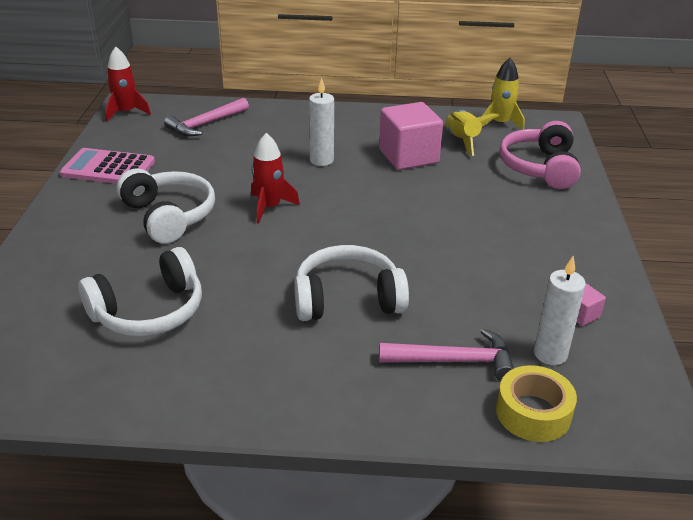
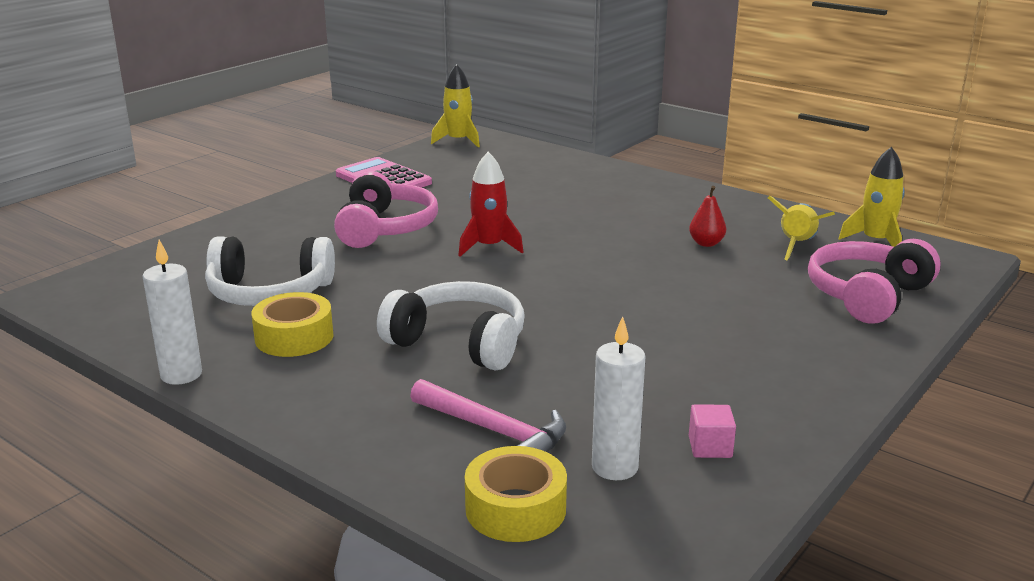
camera: 35 degrees right, 10 degrees down
red rocket [105,47,151,122] -> yellow rocket [431,64,480,148]
white headphones [117,168,215,244] -> pink headphones [334,171,438,248]
pink hammer [164,98,249,136] -> none
white candle [309,78,334,166] -> white candle moved to [142,240,202,385]
pink cube [379,102,443,170] -> red pear [689,186,726,247]
none -> yellow tape [251,292,334,357]

